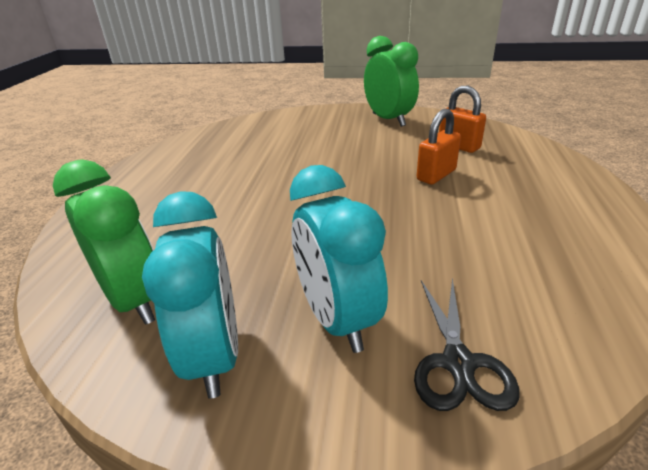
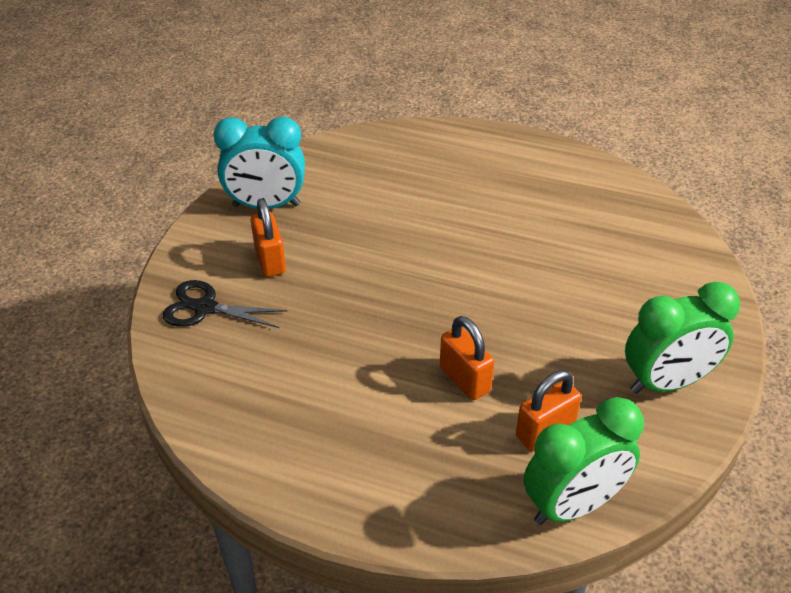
camera: 100 degrees right, 10 degrees up
green clock [53,160,155,325] -> green clock moved to [524,397,644,525]
turquoise clock [290,165,388,353] -> orange padlock [251,199,286,277]

